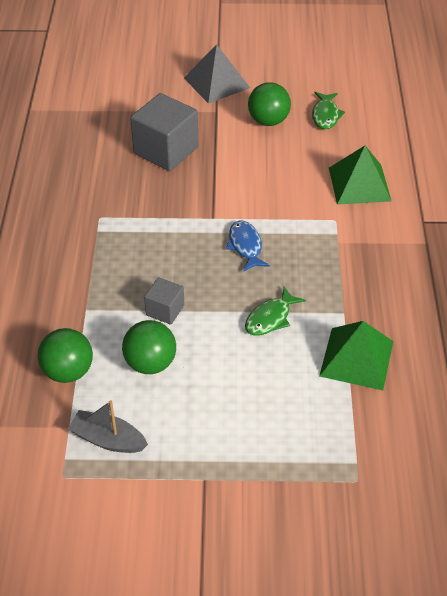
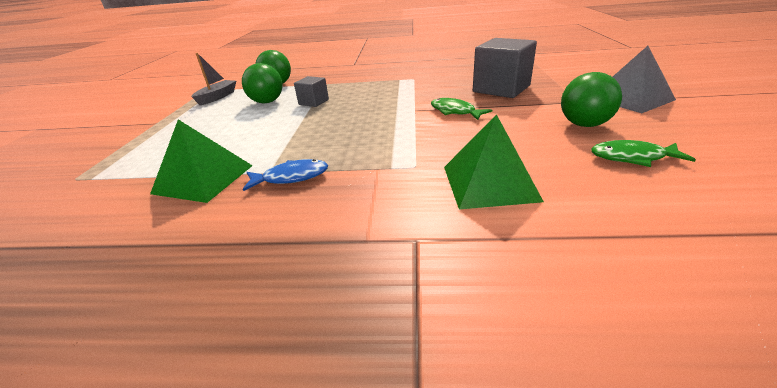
camera: 95 degrees right, 15 degrees down
blue fish [226,221,270,272] -> blue fish moved to [243,159,328,191]
green fish [245,287,306,336] -> green fish moved to [431,98,492,120]

